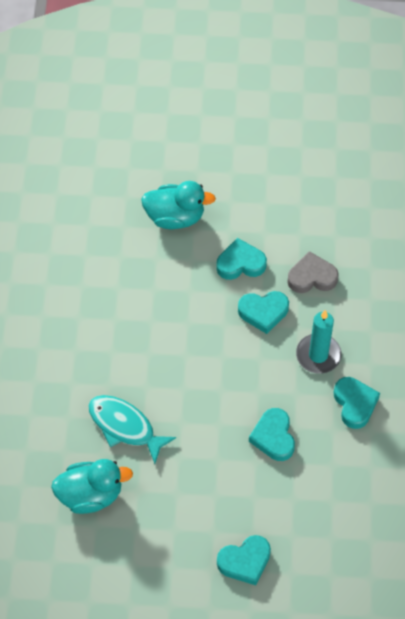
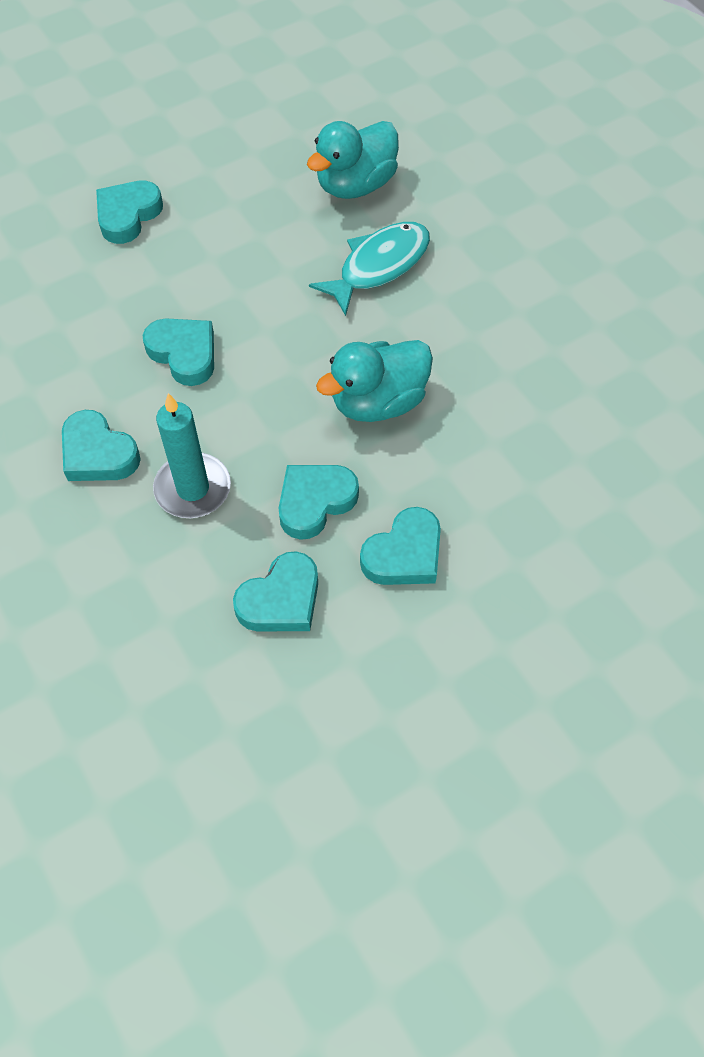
camera: 145 degrees right, 0 degrees up
turquoise fish [88,395,176,464] -> turquoise fish turned 45 degrees counterclockwise [309,222,430,316]
turquoise duck [141,181,216,229] -> turquoise duck moved to [316,340,433,422]
grey heart [287,251,338,293] -> turquoise heart [233,551,318,631]

